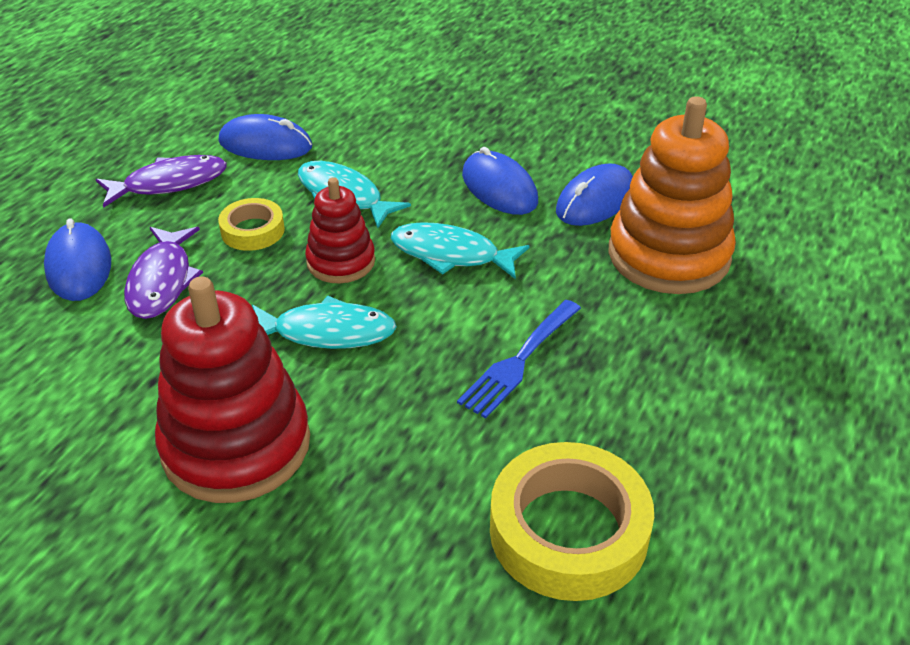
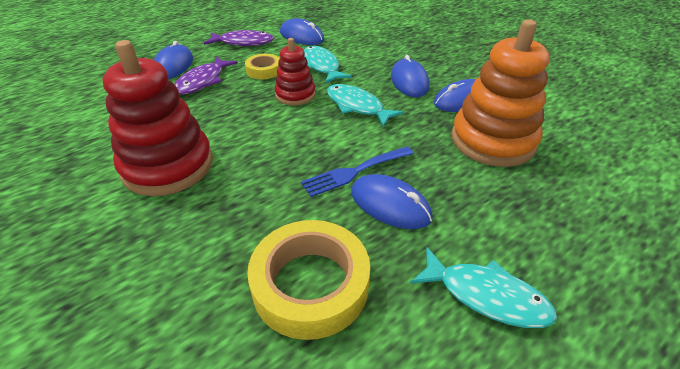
camera: 25 degrees right, 0 degrees up
turquoise fish [252,296,397,349] -> turquoise fish moved to [410,247,557,328]
none -> blue mouse [351,174,433,229]

